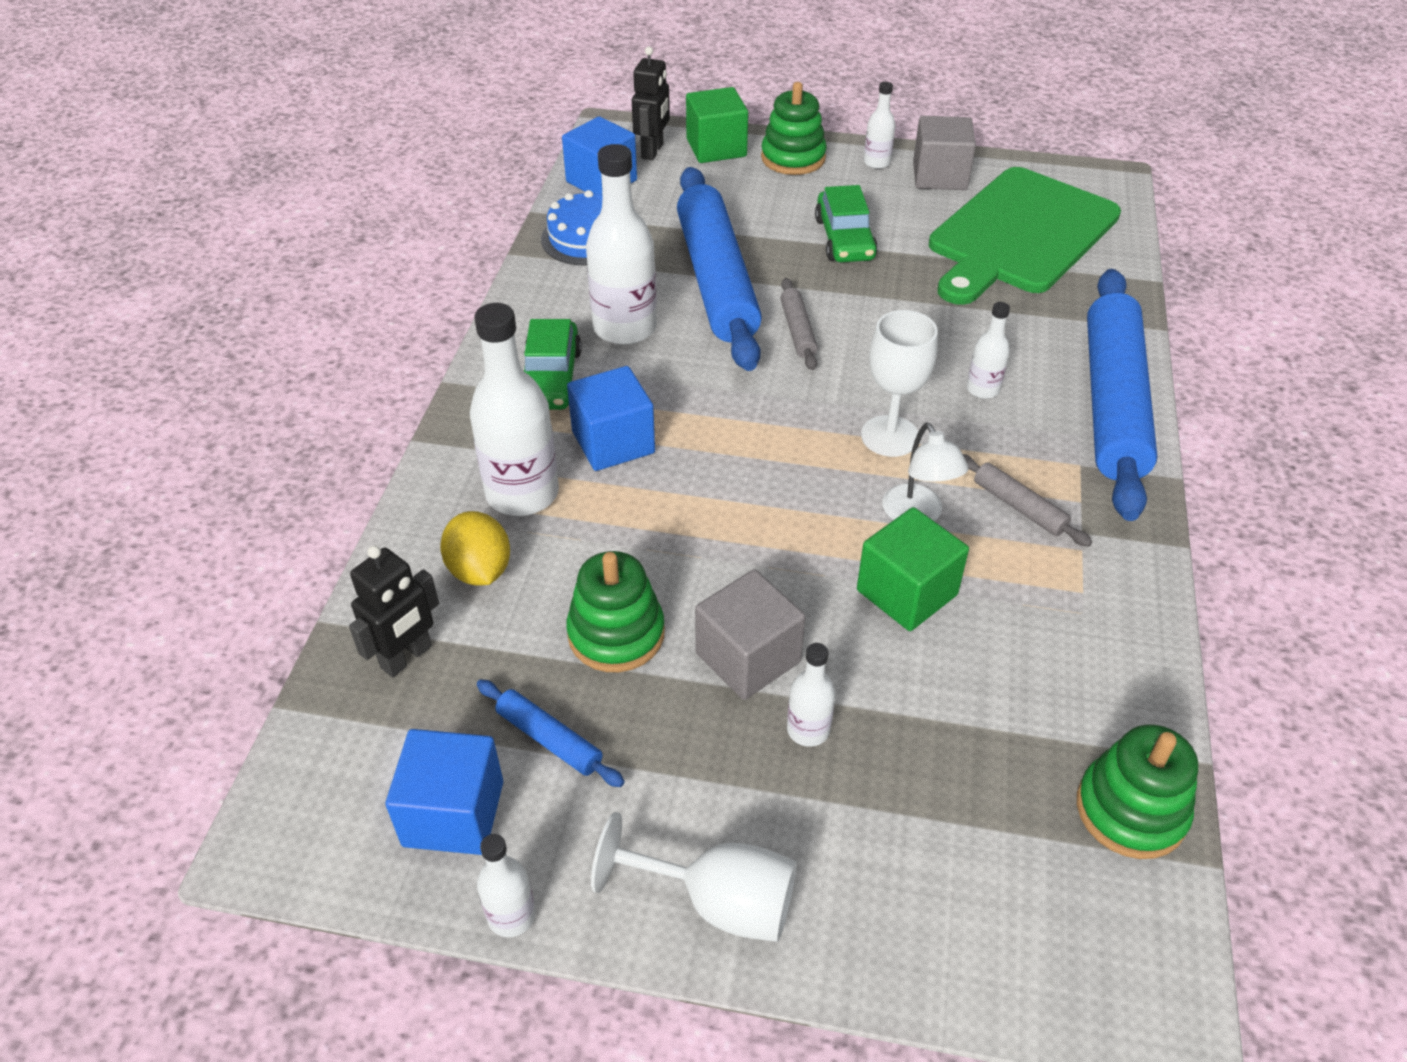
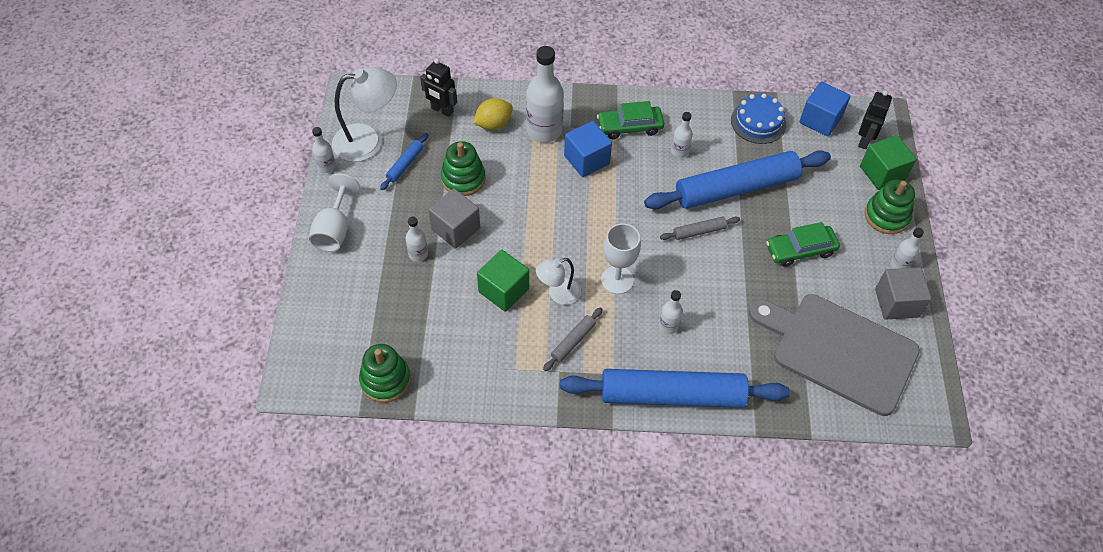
camera: 80 degrees right, 10 degrees up
blue cube [386,729,503,855] -> white lamp [332,67,397,162]
white bottle [586,144,657,345] -> white bottle [671,112,693,158], size x0.50
black robot [632,47,670,160] -> black robot turned 75 degrees counterclockwise [858,90,892,149]
green cutting board [929,167,1121,305] -> grey cutting board [749,294,920,416]

